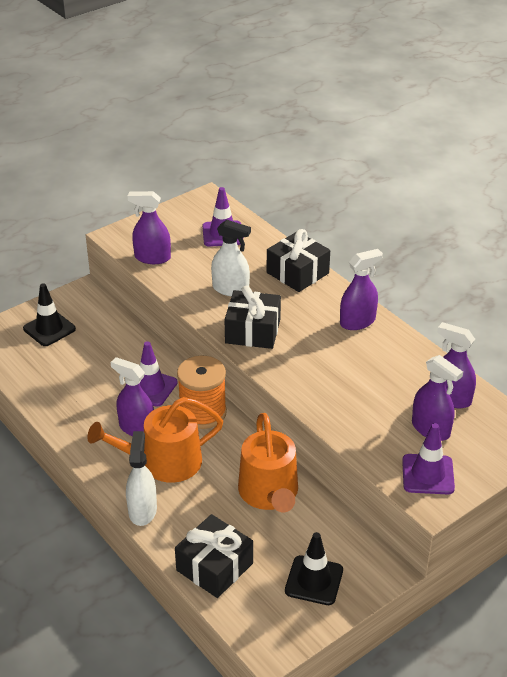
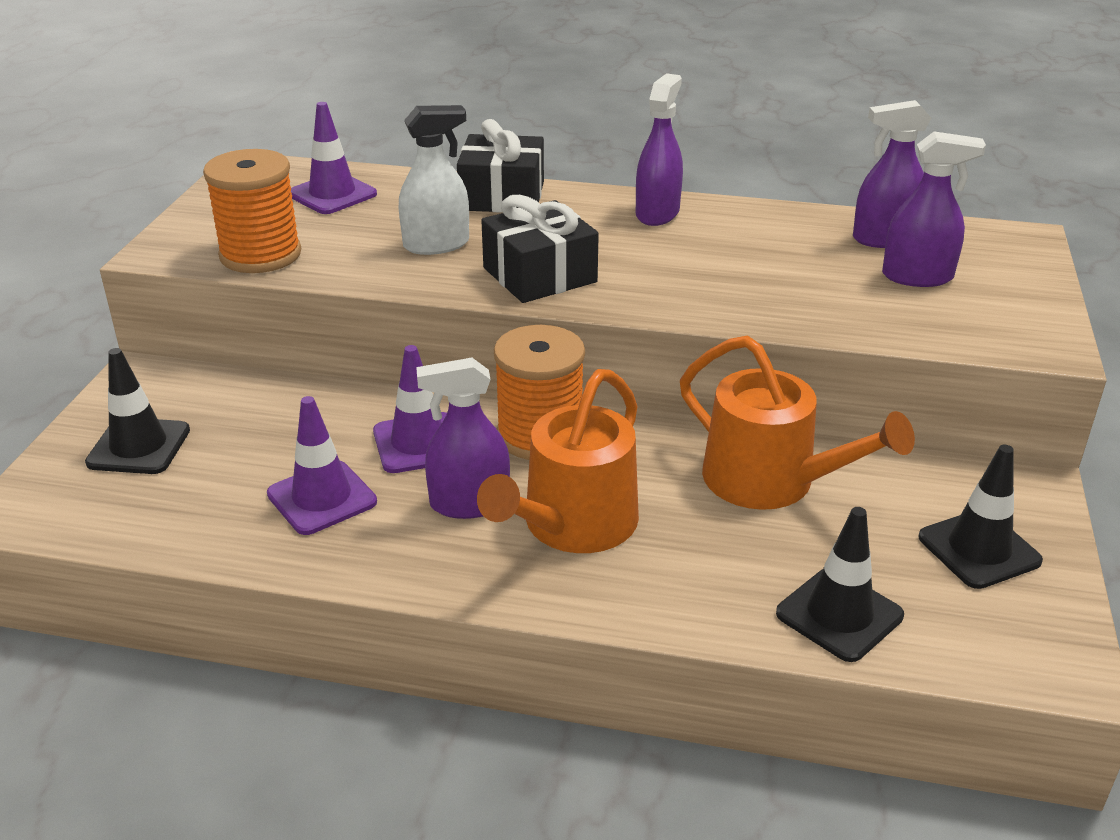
camera: 40 degrees left, 5 degrees down
white spray bottle [126,431,157,526] -> none
purple spray bottle [128,191,171,264] -> orange spool [203,149,301,273]
black gift [175,514,253,598] -> black traffic cone [776,507,904,662]
purple traffic cone [402,423,455,494] -> purple traffic cone moved to [267,396,377,535]

